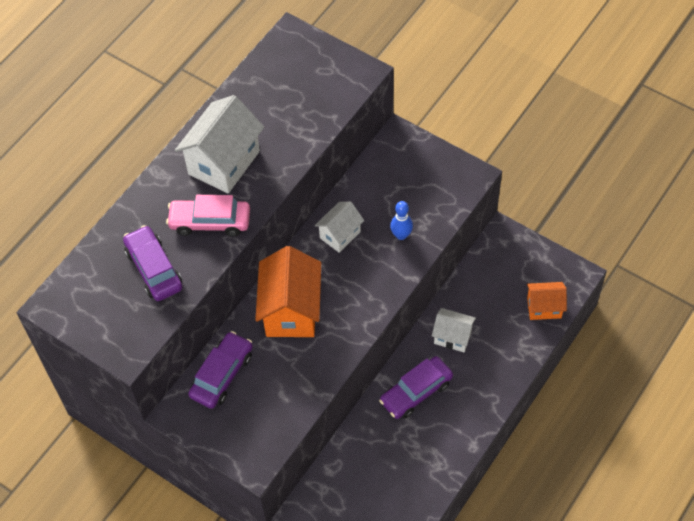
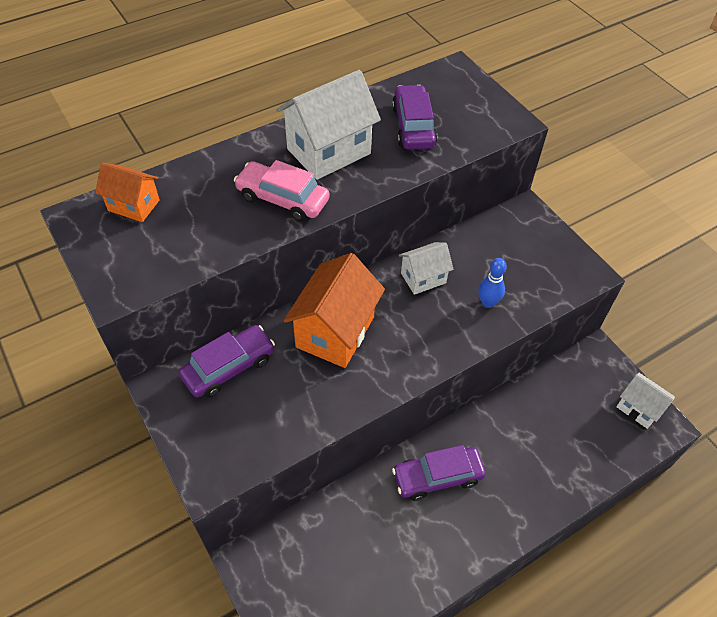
camera: 20 degrees right, 5 degrees down
purple car [123,225,182,301] -> purple car moved to [392,85,437,150]
white house [432,308,476,352] -> white house moved to [616,373,675,429]
orange house [527,282,567,320] -> orange house moved to [95,163,160,222]

